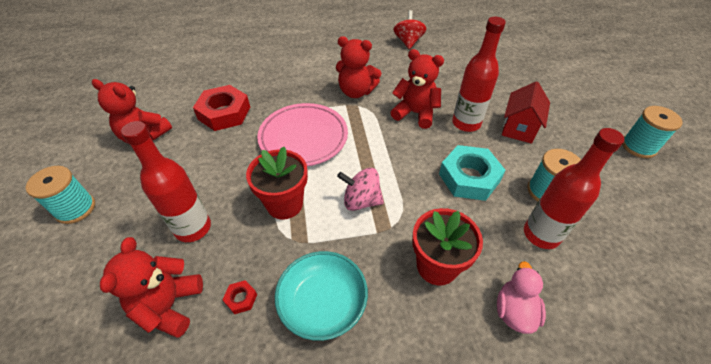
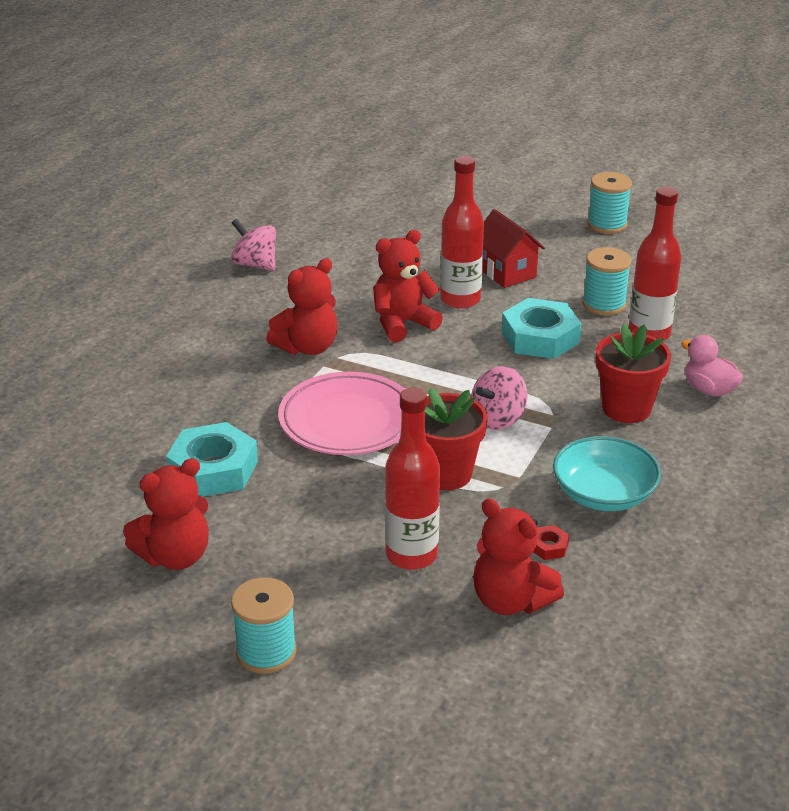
camera: 55 degrees left, 15 degrees down
red nut [193,85,250,131] -> turquoise nut [166,422,258,497]
red spinning top [393,10,427,49] -> pink spinning top [231,219,276,271]

